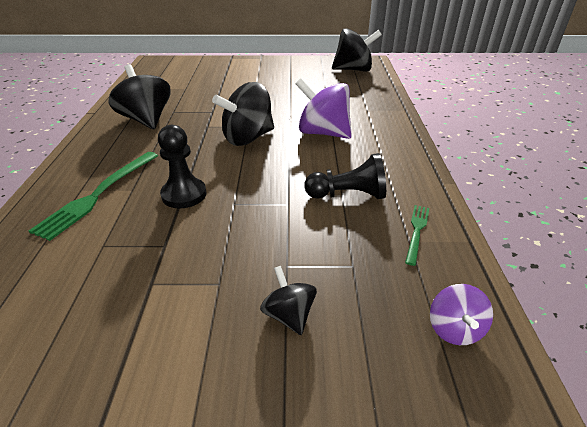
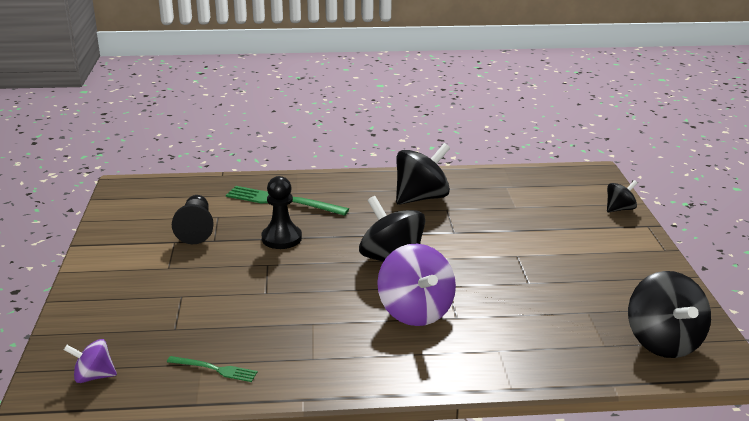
camera: 85 degrees right, 10 degrees down
black spinning top [260,266,317,335] -> black spinning top moved to [607,180,637,212]
purple spinning top [296,78,352,139] -> purple spinning top turned 135 degrees clockwise [377,244,456,326]
black pawn [304,153,386,199] -> black pawn moved to [172,195,214,244]

